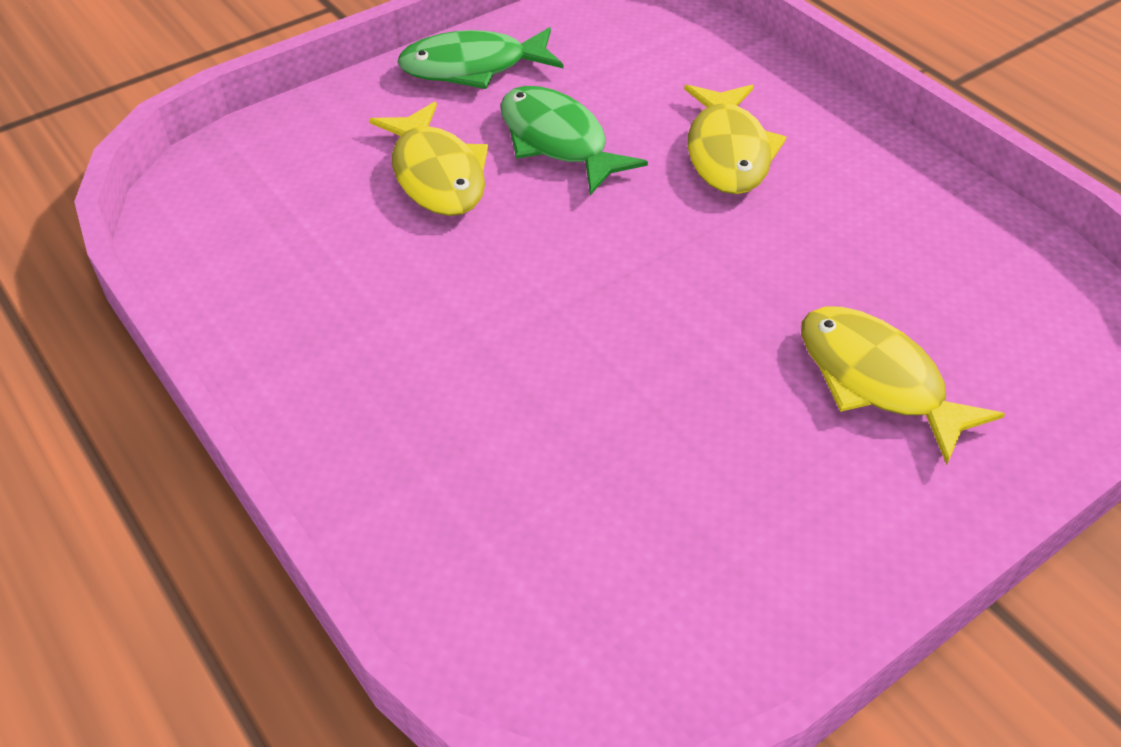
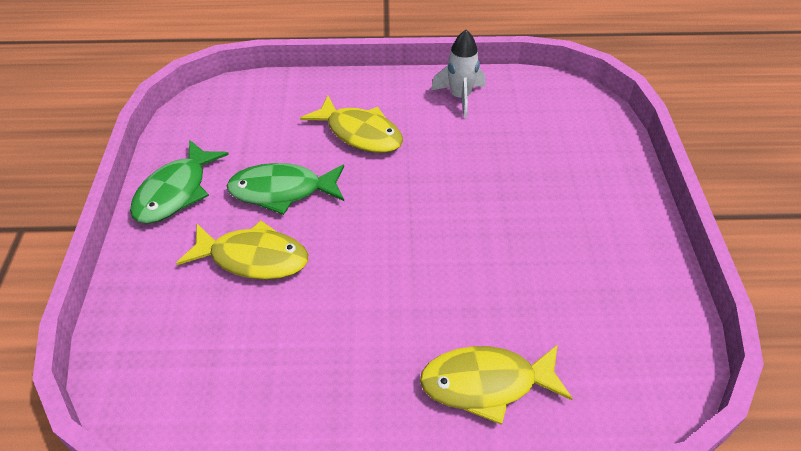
camera: 55 degrees left, 0 degrees up
yellow fish [801,307,1005,465] -> yellow fish moved to [420,344,573,425]
none -> white rocket [431,30,485,118]

